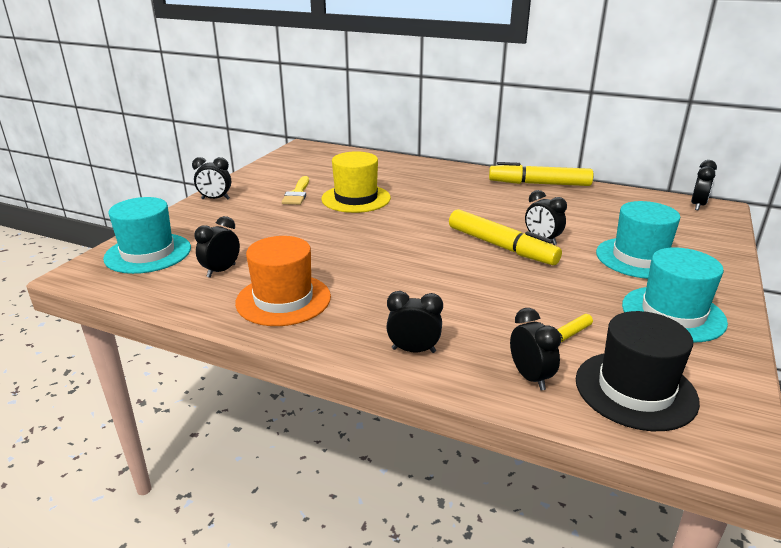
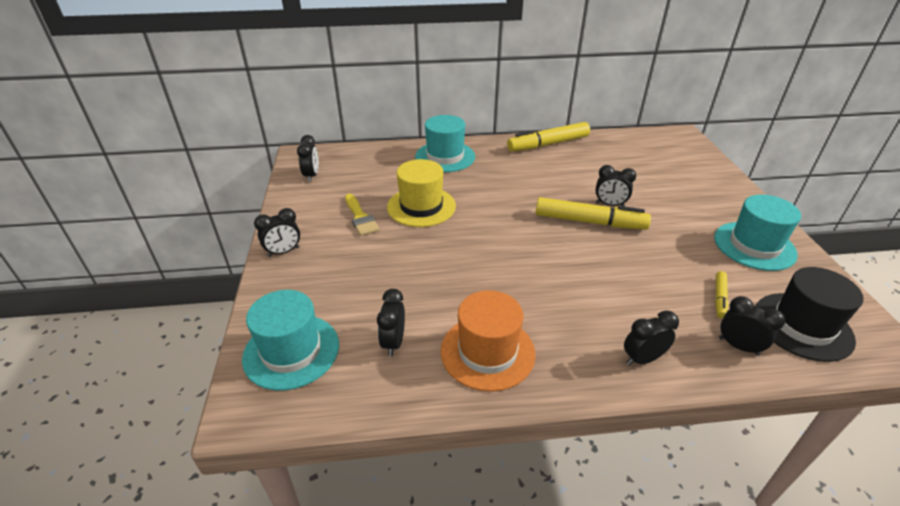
camera: 30 degrees left, 10 degrees up
turquoise hat [596,201,680,279] -> turquoise hat moved to [415,115,475,172]
black clock [691,160,717,210] -> black clock moved to [297,135,319,182]

